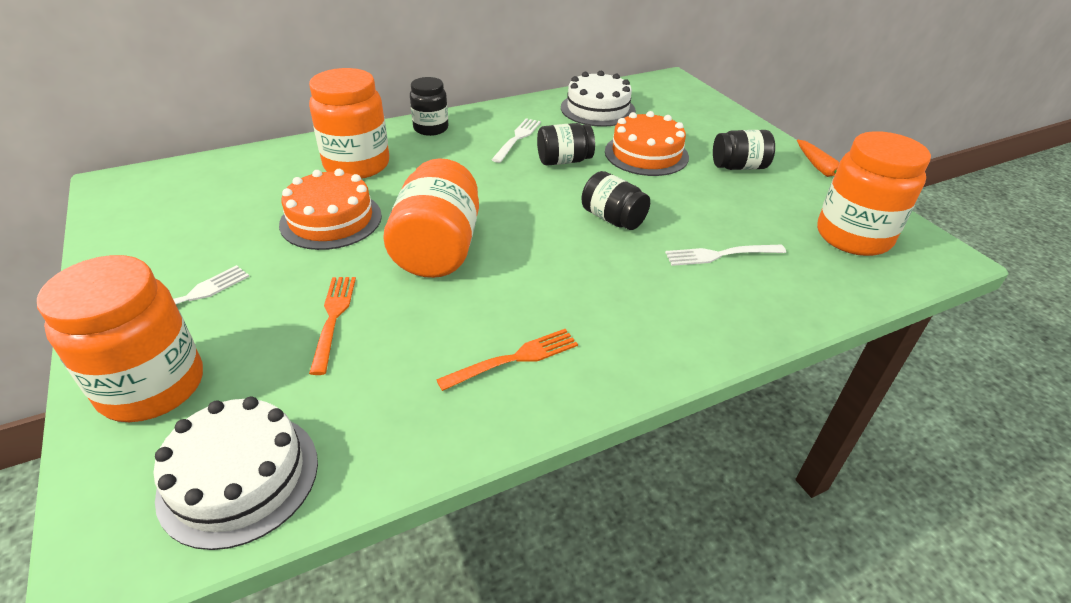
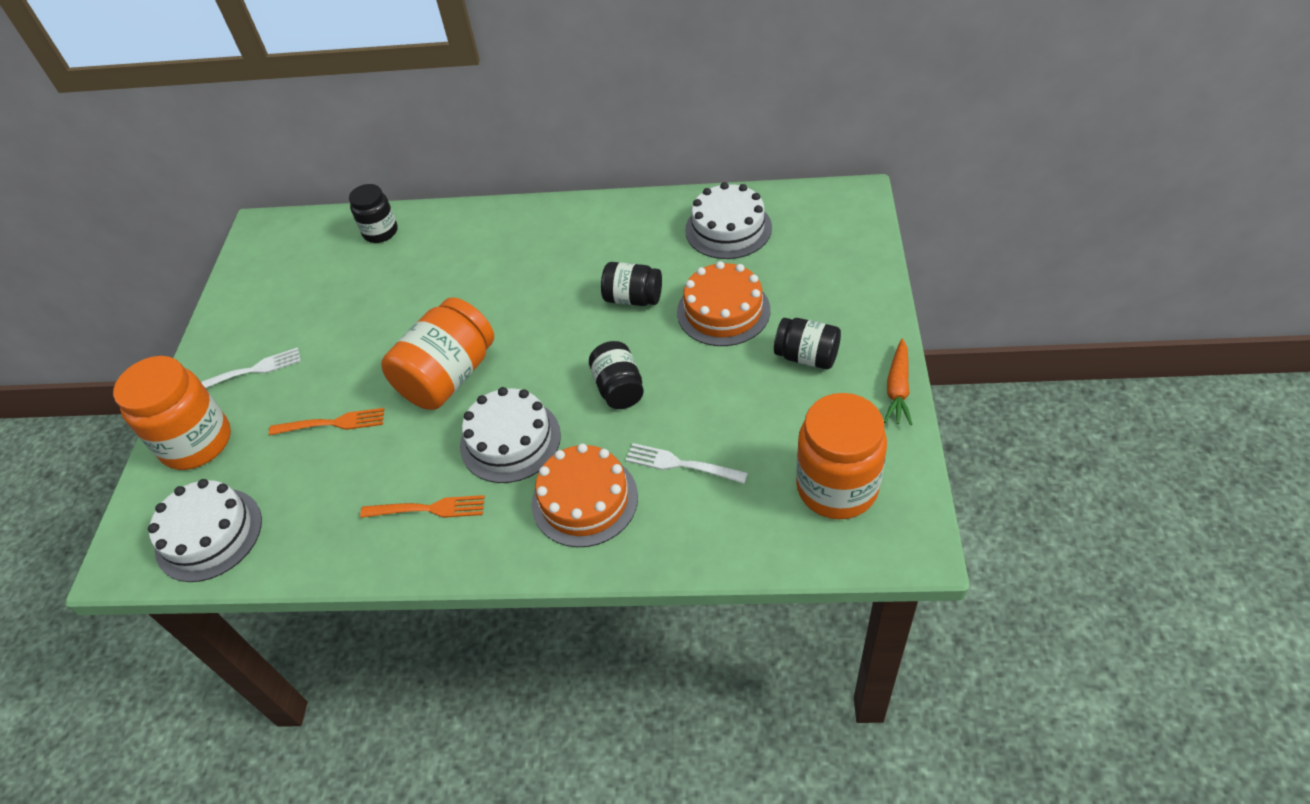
camera: 35 degrees right, 10 degrees up
orange cake [279,169,382,250] -> orange cake moved to [532,443,638,547]
orange jar [309,68,389,179] -> none
orange fork [309,277,356,375] -> orange fork turned 60 degrees clockwise [269,408,384,435]
black jar [410,77,449,136] -> black jar moved to [349,184,398,243]
white fork [491,118,541,163] -> none
none -> white cake [460,387,561,483]

